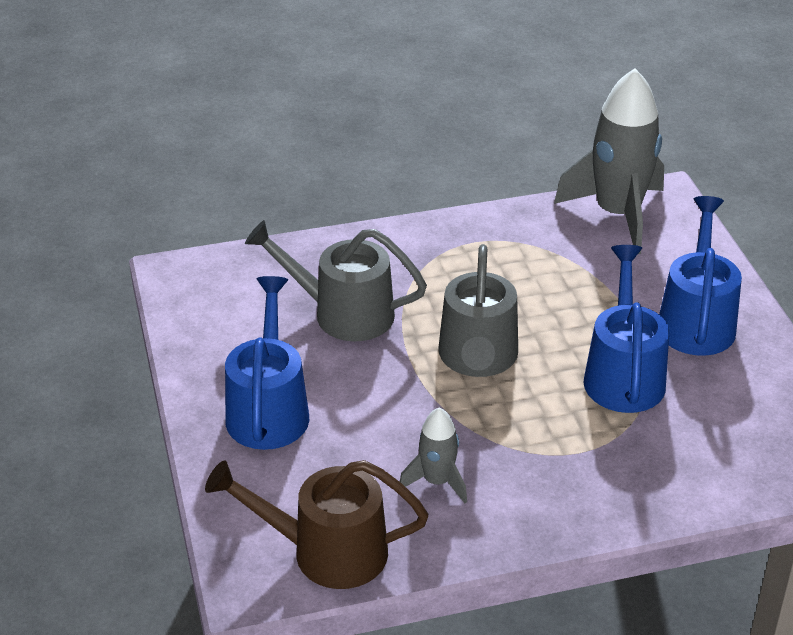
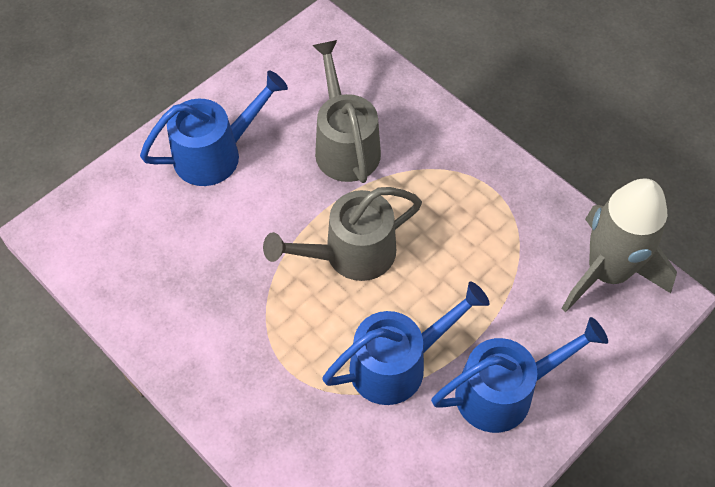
camera: 60 degrees right, 20 degrees up
brown watering can [205,460,428,589] -> none
grey rocket [400,408,467,503] -> none

